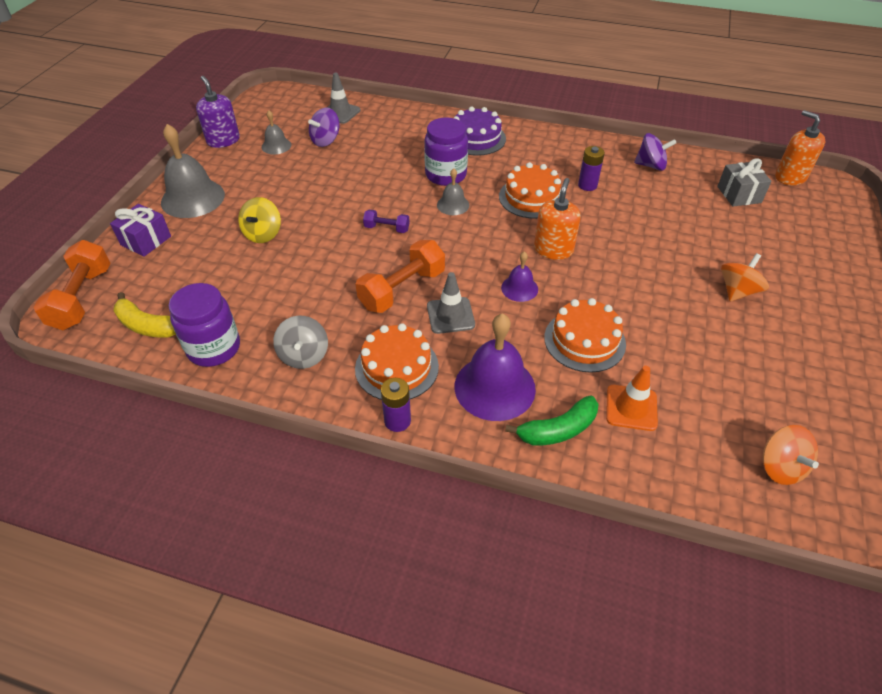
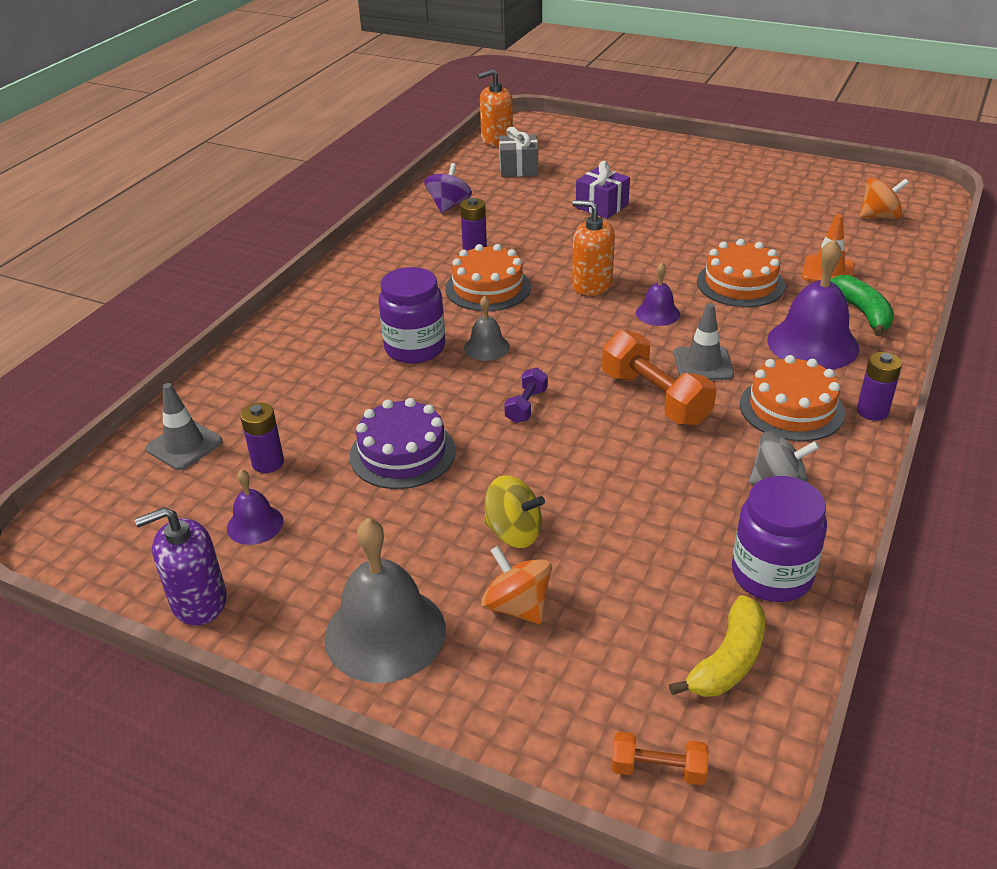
camera: 80 degrees left, 10 degrees down
orange dumbbell [33,240,110,330] -> orange dumbbell [612,731,709,785], size x0.52
purple gift [110,204,171,257] -> purple gift moved to [576,161,630,219]
grey bell [262,110,291,155] -> purple bell [227,469,283,545]
purple spinning top [308,108,339,147] -> purple battery [240,403,284,473]
purple cake [454,107,506,156] -> purple cake moved to [350,398,456,489]
orange spinning top [721,253,769,301] -> orange spinning top moved to [481,546,552,624]

